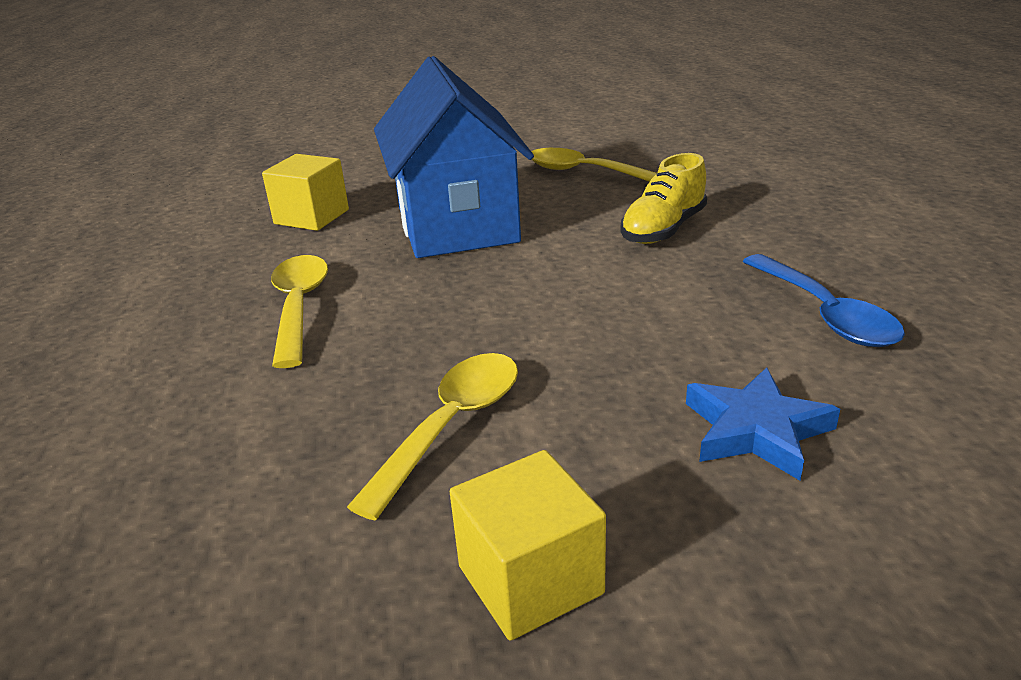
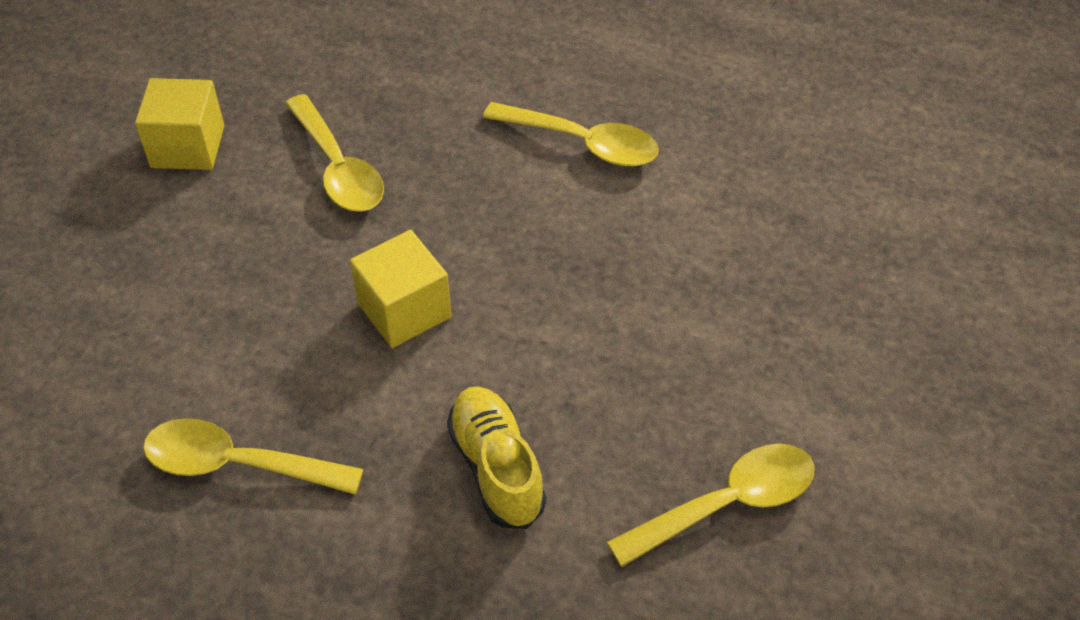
camera: 120 degrees right, 20 degrees up
yellow cube [262,154,349,231] -> yellow cube moved to [350,230,451,348]
blue house [374,56,534,258] -> none
blue star [686,367,840,481] -> none
blue spoon [742,254,905,347] -> yellow spoon [143,418,364,495]

